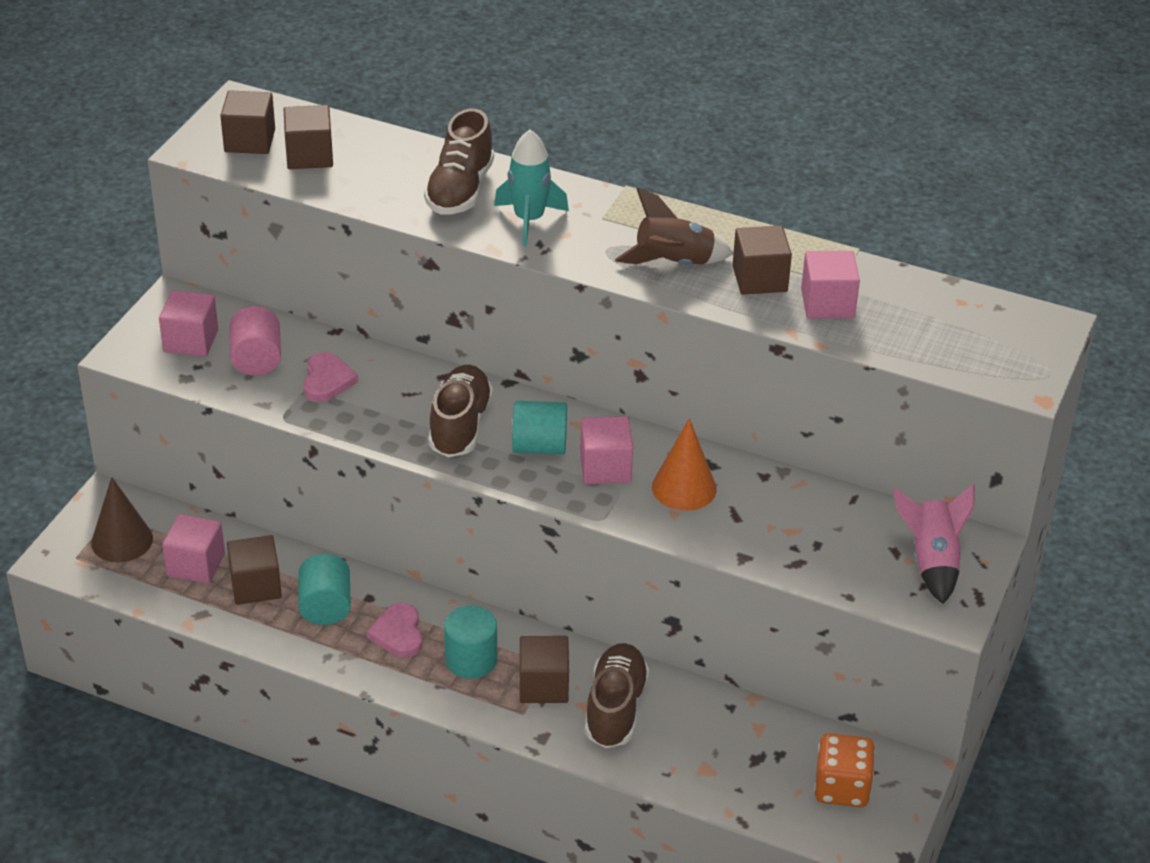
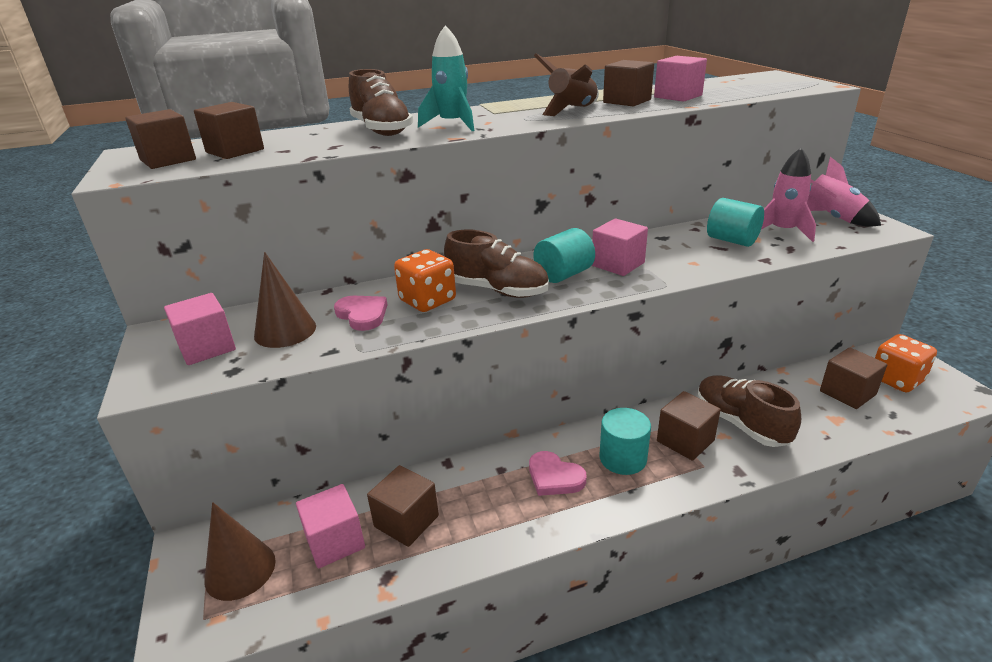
camera: 40 degrees left, 10 degrees down
pink cylinder [229,306,281,376] -> brown cone [254,252,316,348]
turquoise cylinder [298,554,351,625] -> turquoise cylinder moved to [707,198,764,247]
brown shoe [428,365,493,457] -> brown shoe turned 150 degrees clockwise [444,230,549,298]
orange cone [652,418,717,511] -> none
none -> orange dice [394,249,456,312]
none -> pink rocket [761,148,816,242]
none -> brown cube [820,347,887,409]

